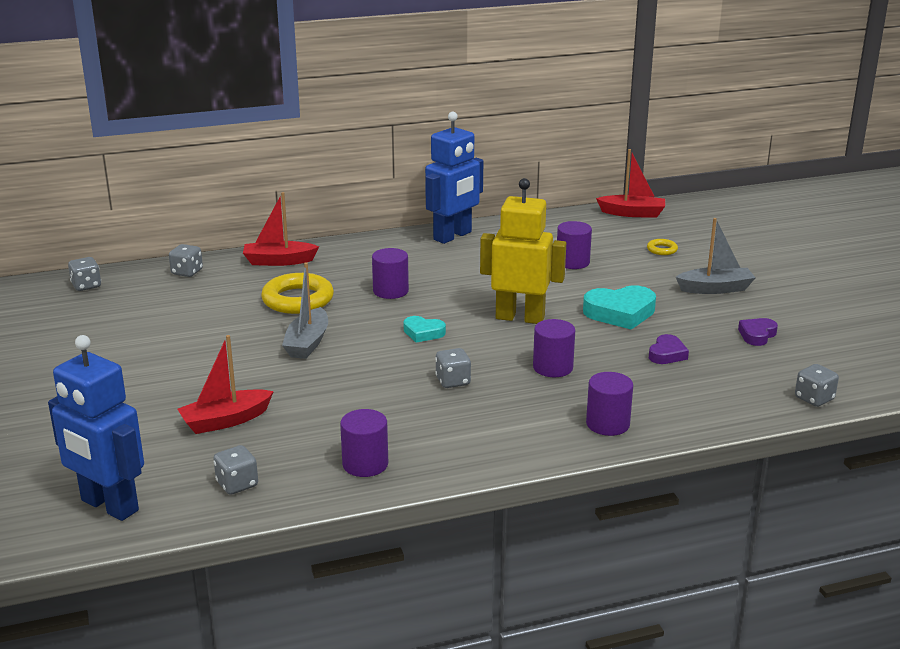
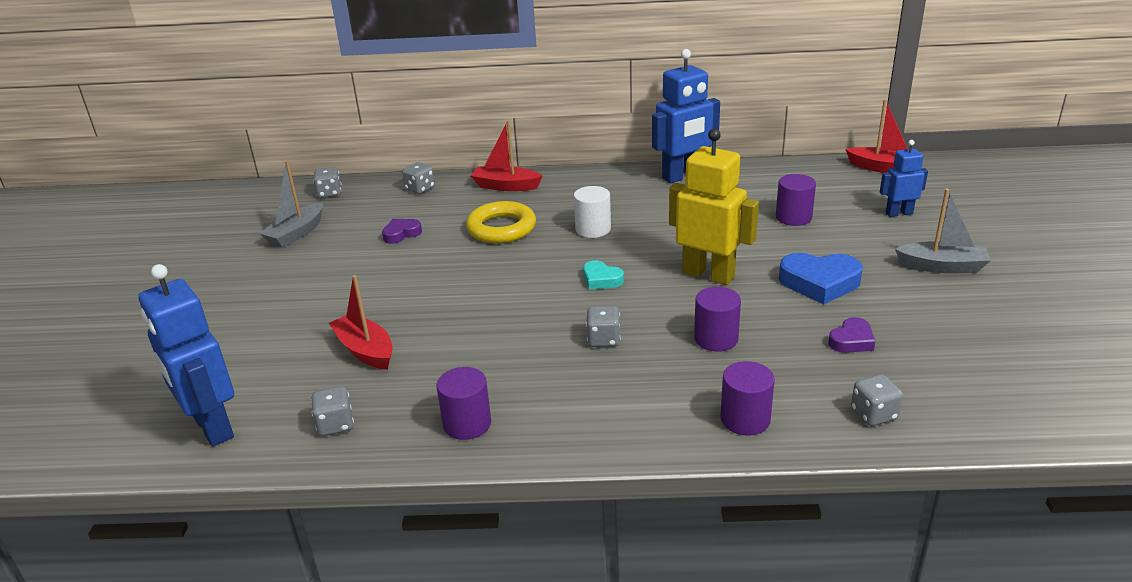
camera: 20 degrees right, 5 degrees up
red boat [177,335,274,434] -> red boat turned 60 degrees clockwise [329,275,393,370]
grey boat [282,262,328,359] -> grey boat moved to [259,161,323,248]
purple cylinder [372,248,409,299] -> white cylinder [574,186,611,238]
turquoise heart [583,285,656,330] -> blue heart [779,253,863,304]
yellow ring [647,239,678,255] -> blue robot [880,140,928,217]
purple heart [738,318,778,346] -> purple heart moved to [382,219,422,244]
grey dice [795,364,839,407] -> grey dice moved to [851,375,903,426]

